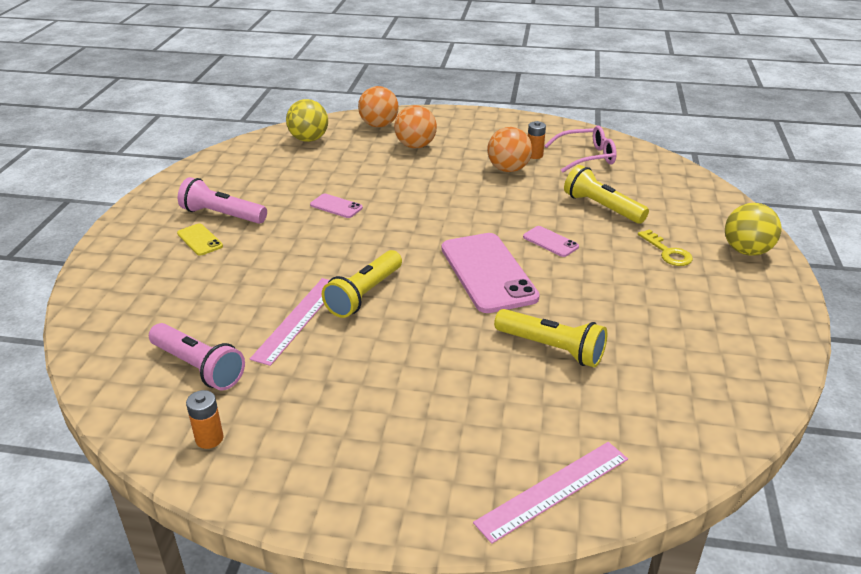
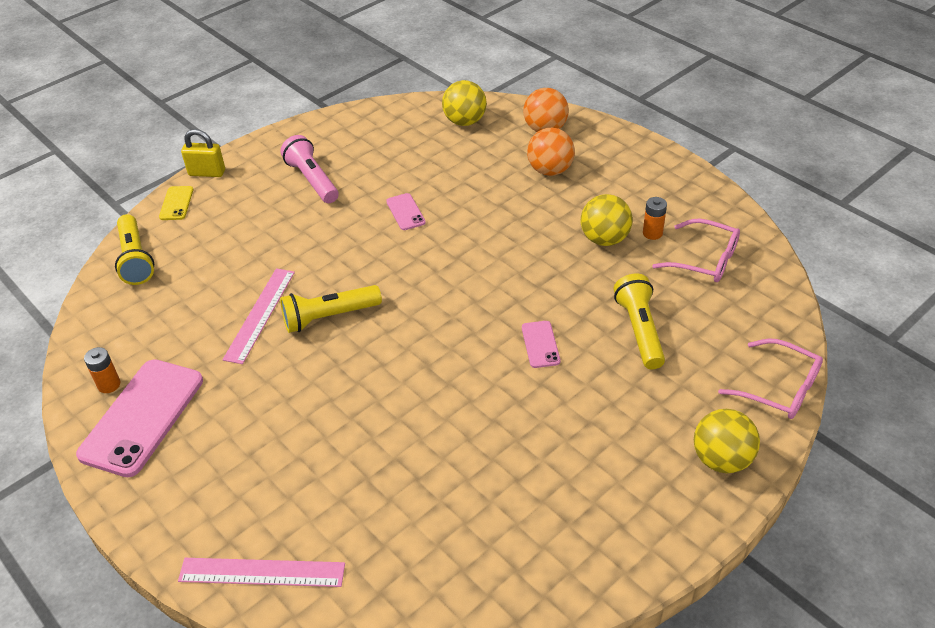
camera: 40 degrees right, 10 degrees up
pink flashlight [149,323,245,390] -> none
yellow phone [177,223,223,256] -> yellow phone moved to [159,186,193,220]
pink ruler [250,278,329,366] -> pink ruler turned 45 degrees counterclockwise [222,268,295,364]
pink phone [442,233,540,313] -> pink phone moved to [76,359,203,477]
orange ball [487,127,532,172] -> yellow ball [581,194,633,246]
yellow flashlight [494,309,607,368] -> yellow flashlight moved to [115,214,154,285]
yellow key [638,229,693,266] -> none
none -> yellow padlock [181,129,225,177]
none -> pink glasses [718,338,823,419]

